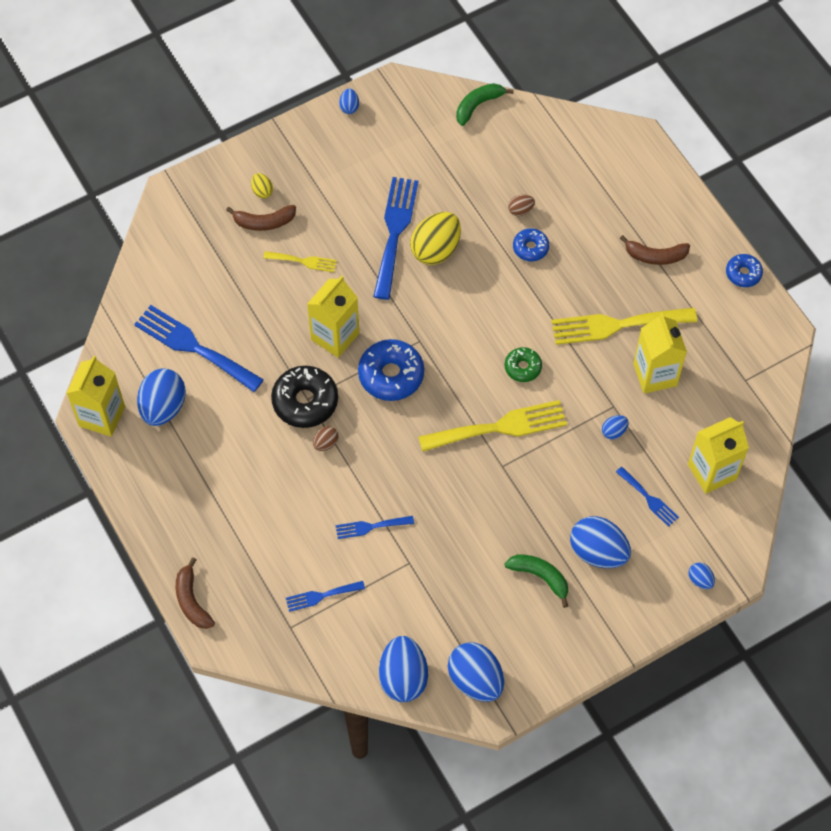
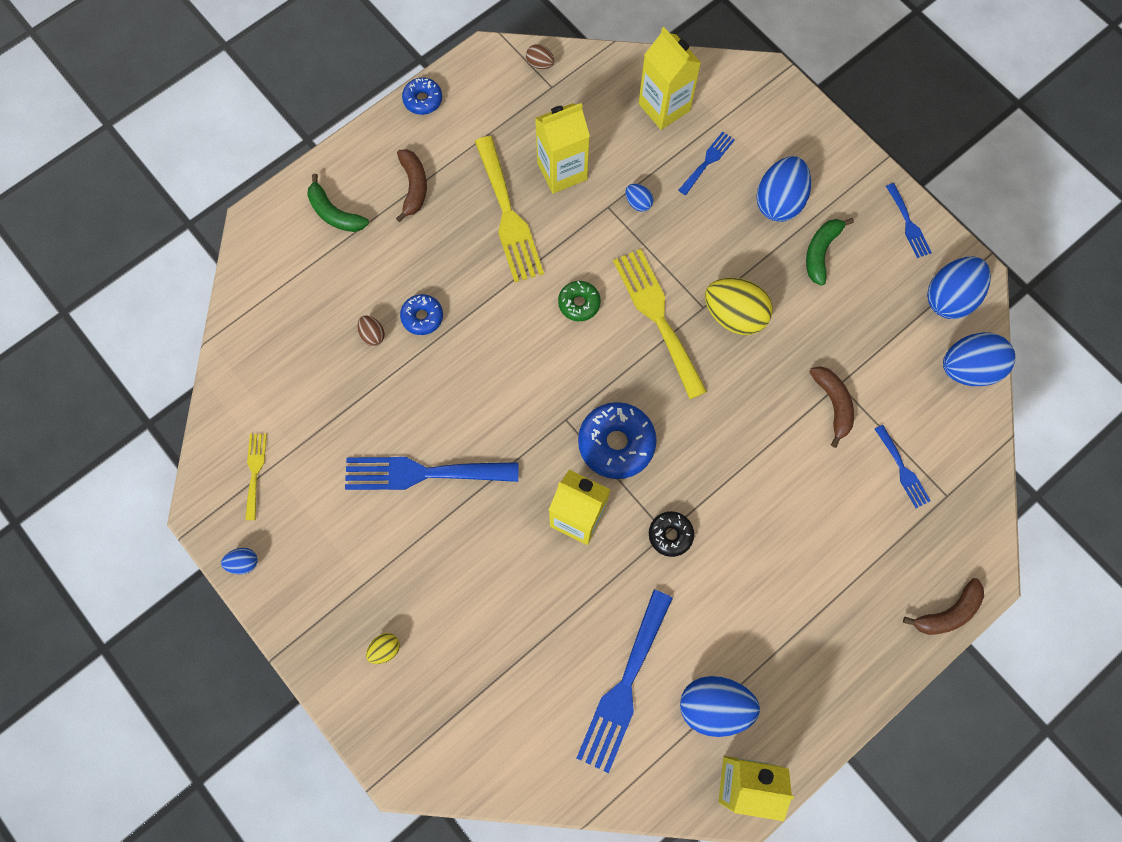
camera: 100 degrees left, 10 degrees up
brown banana [226,205,296,231] -> brown banana moved to [809,366,854,448]
yellow fork [263,251,337,272] -> yellow fork moved to [245,434,267,520]
black donut [271,366,338,428] -> black donut [649,511,694,557], size x0.57
brown egg [313,426,339,451] -> brown egg moved to [526,44,554,69]
blue fork [336,516,414,539] -> blue fork moved to [886,183,932,258]
yellow egg [410,212,461,265] -> yellow egg moved to [705,278,773,335]
green banana [456,83,514,126] -> green banana moved to [307,174,369,232]
blue egg [688,563,715,589] -> none

